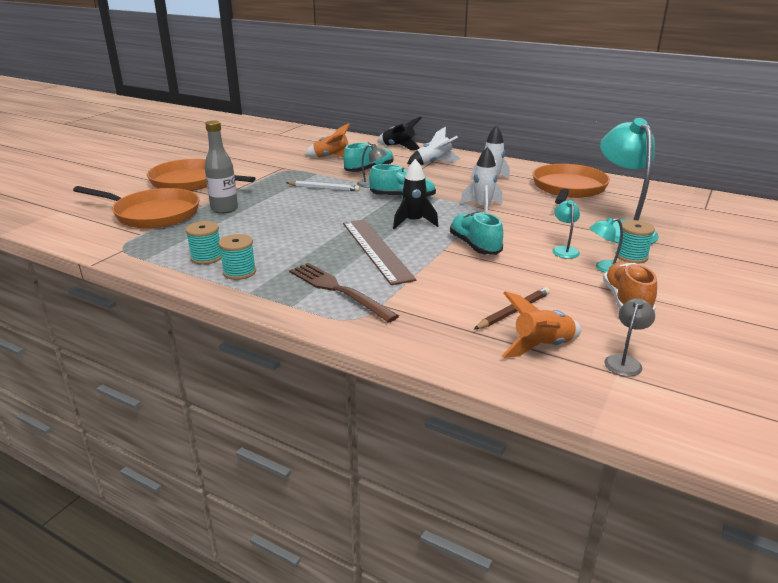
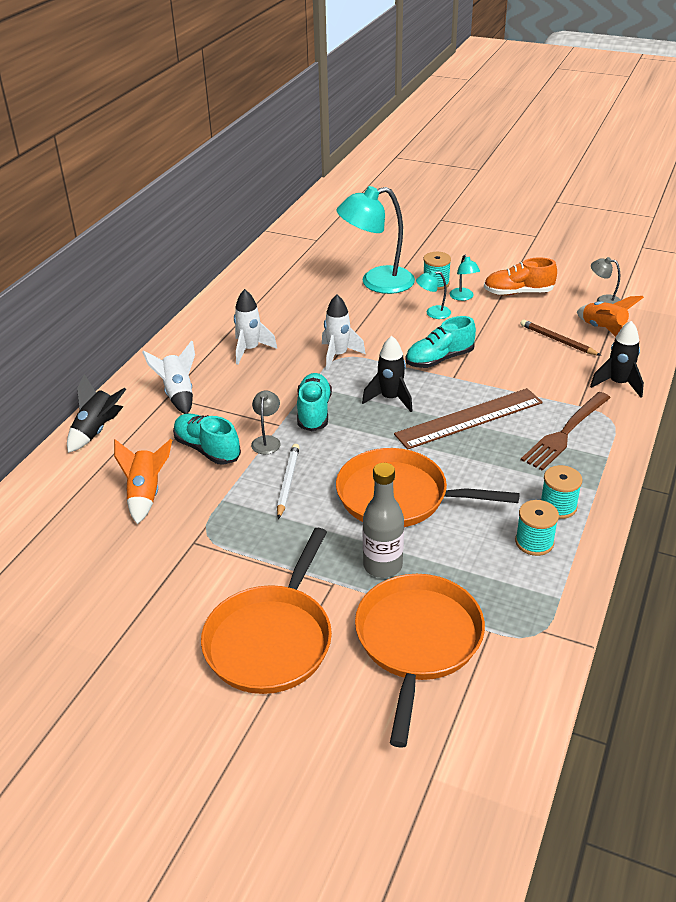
camera: 95 degrees left, 10 degrees up
orange pan [533,164,610,204] -> orange pan moved to [336,448,520,527]
none -> black rocket [590,321,644,398]

